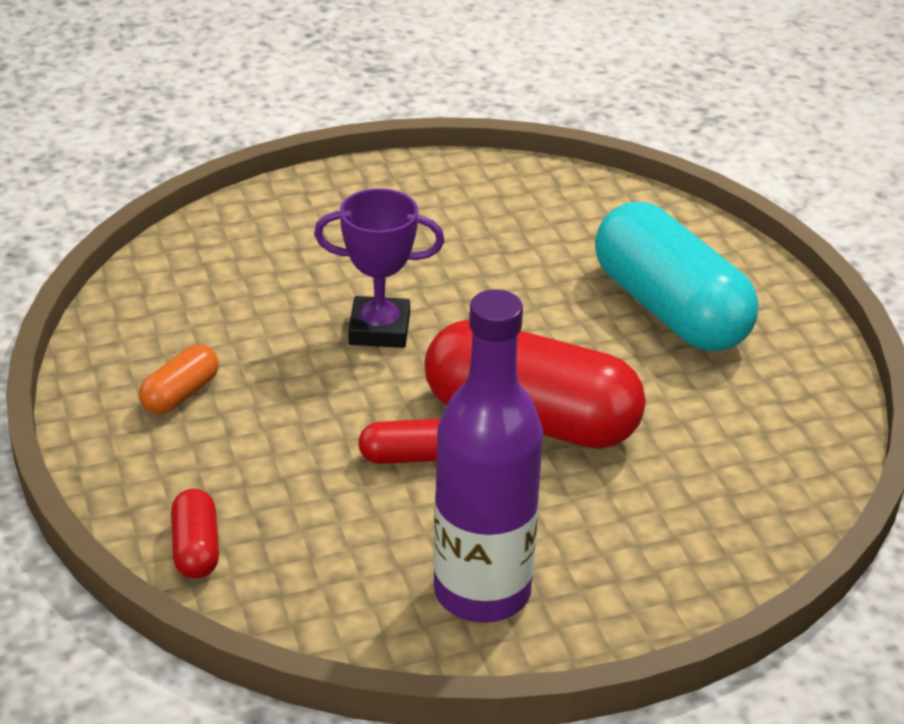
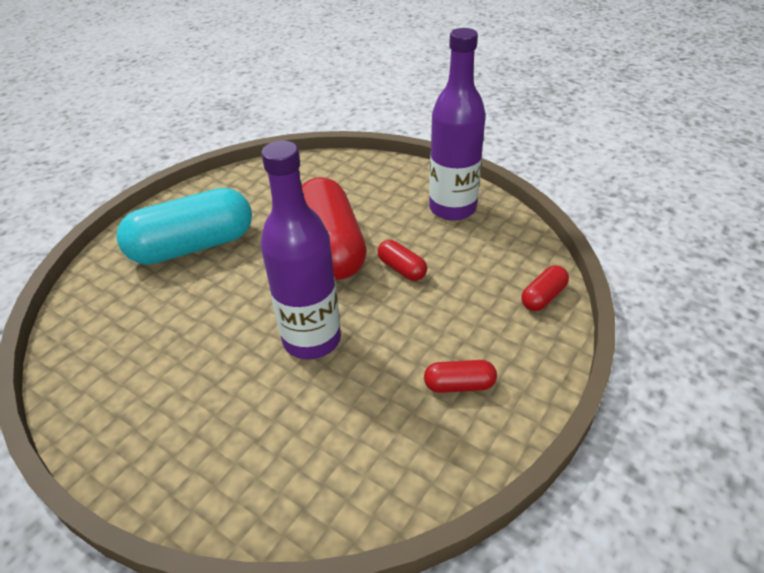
camera: 125 degrees left, 5 degrees up
orange capsule [139,345,219,414] -> red capsule [424,360,497,393]
purple trophy [314,189,444,348] -> purple bottle [261,141,341,360]
turquoise capsule [595,202,759,351] -> turquoise capsule turned 45 degrees clockwise [116,188,252,265]

